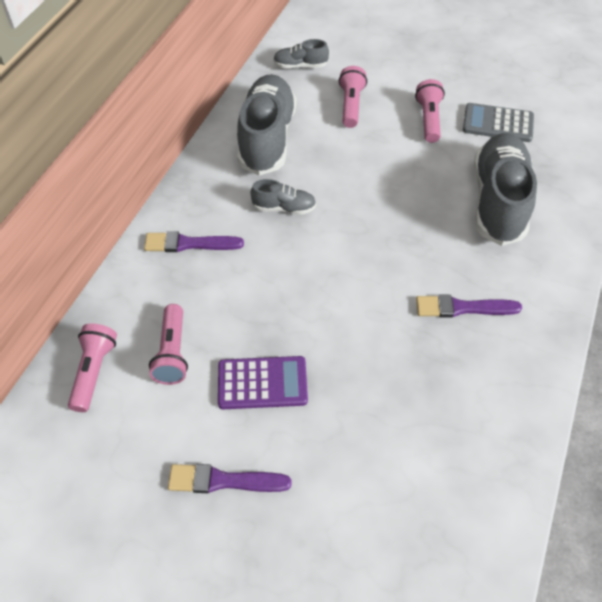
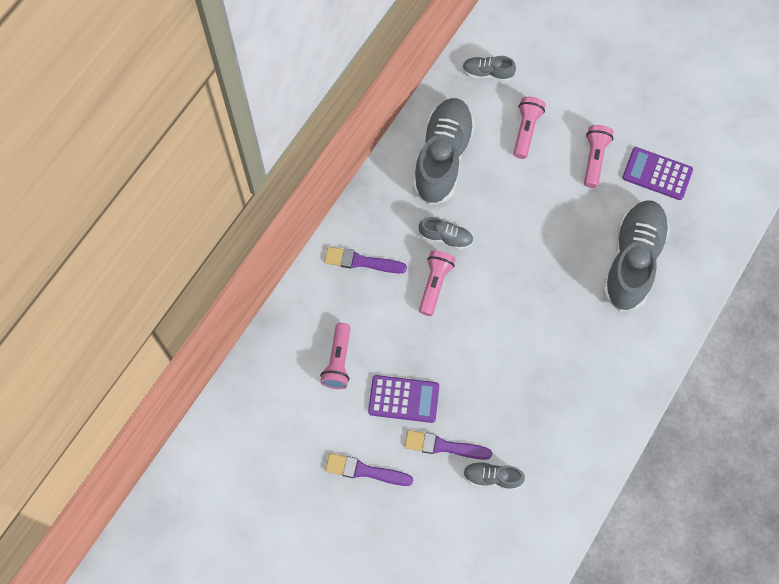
camera: 10 degrees right, 15 degrees up
pink flashlight [68,323,117,412] -> pink flashlight moved to [419,251,456,316]
purple brush [416,295,522,318] -> purple brush moved to [404,430,492,460]
grey calculator [463,103,534,142] -> purple calculator [622,147,693,200]
none -> grey shoe [463,461,525,490]

